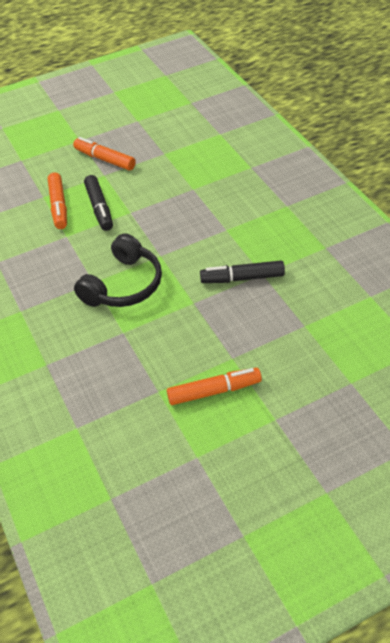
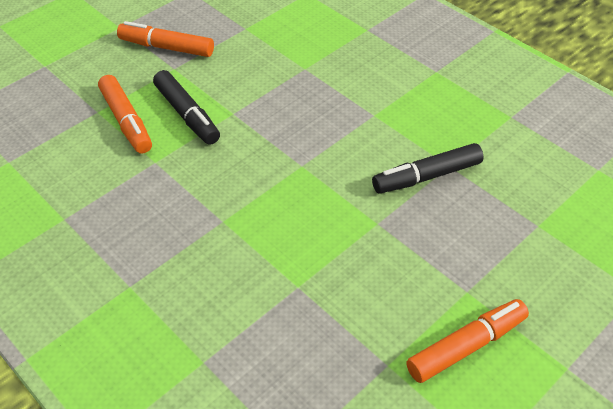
camera: 20 degrees left, 0 degrees up
black headphones [74,233,162,307] -> none

